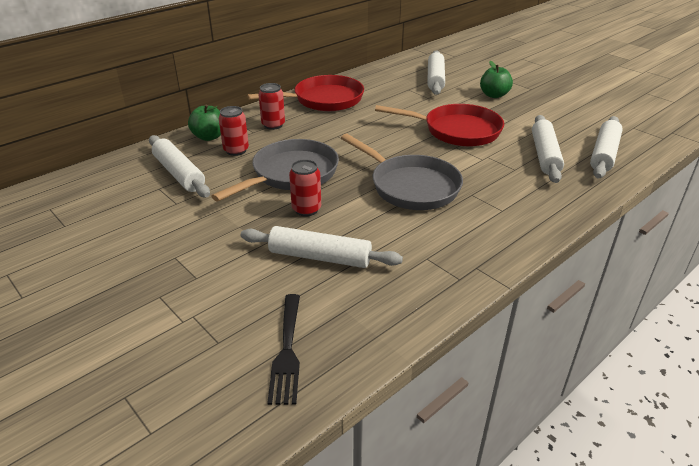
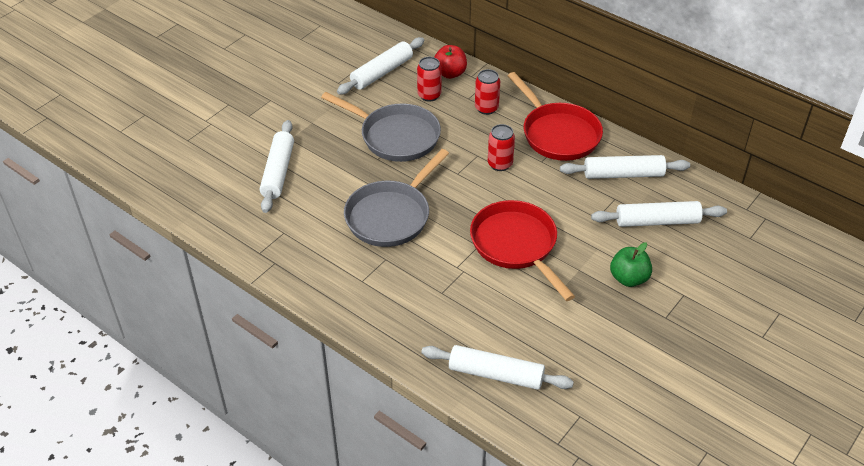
camera: 80 degrees right, 10 degrees up
green apple [188,104,221,141] -> red apple [434,45,467,79]
black fork [267,294,300,405] -> none
red can [289,159,321,216] -> red can moved to [488,124,515,171]
red pan [375,104,504,147] -> red pan turned 150 degrees clockwise [470,200,575,301]
white rolling pin [532,115,564,183] -> white rolling pin moved to [560,155,690,179]

